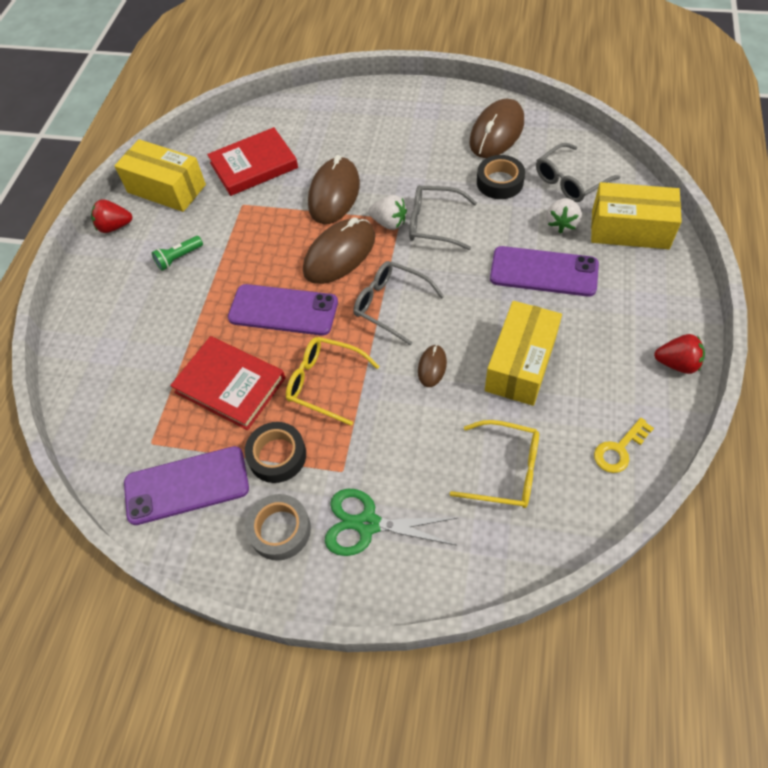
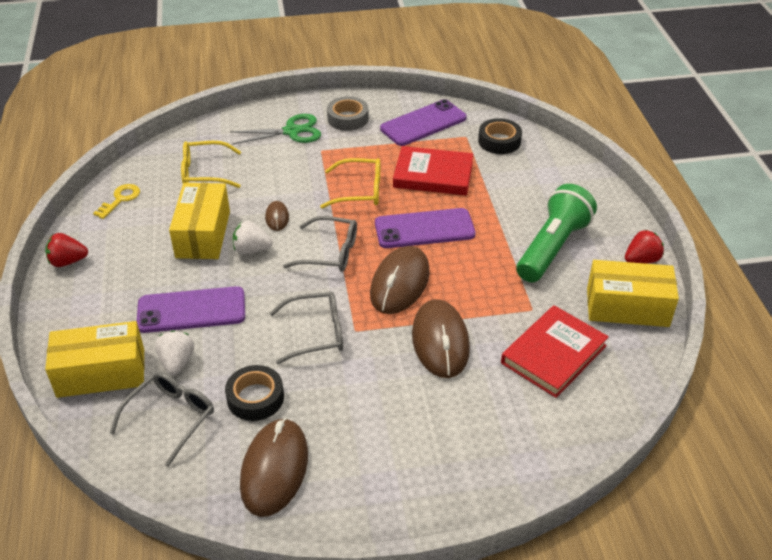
camera: 155 degrees right, 15 degrees down
green flashlight [152,236,203,271] -> green flashlight [516,184,597,282], size x2.28
black tape [245,422,306,483] -> black tape moved to [478,118,522,154]
white strawberry [368,195,407,230] -> white strawberry moved to [233,221,273,254]

